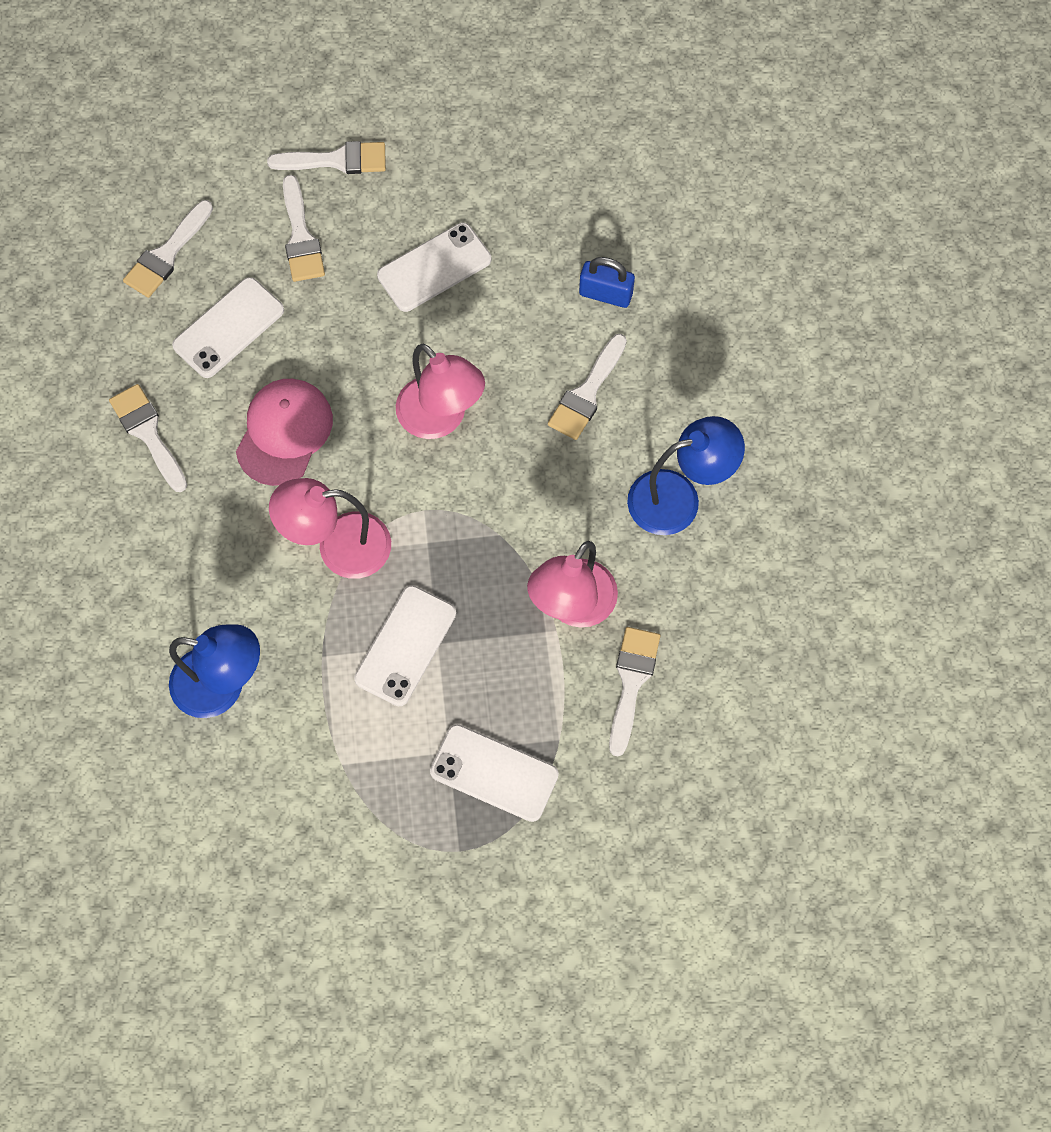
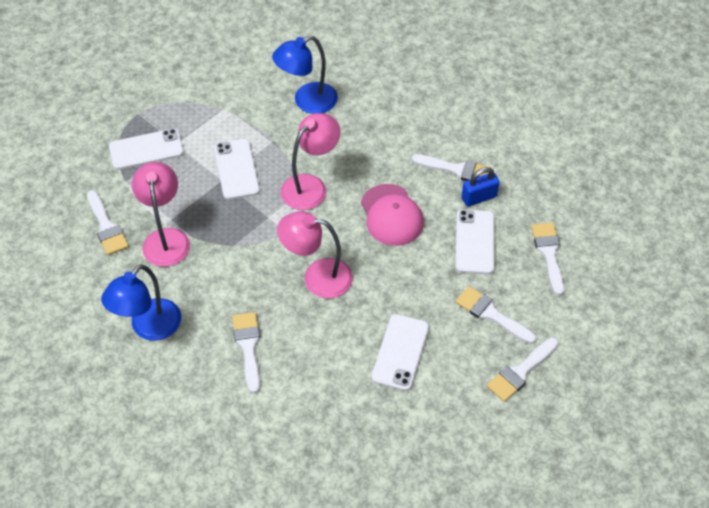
camera: 140 degrees right, 15 degrees down
blue padlock [579,257,635,308] -> blue padlock moved to [461,167,500,206]

